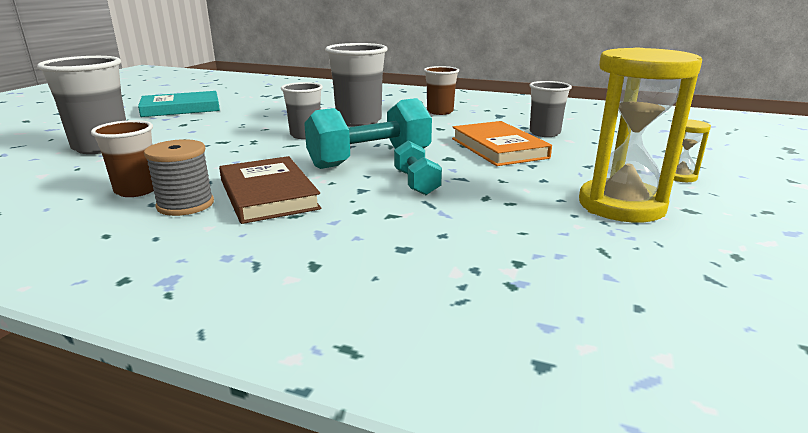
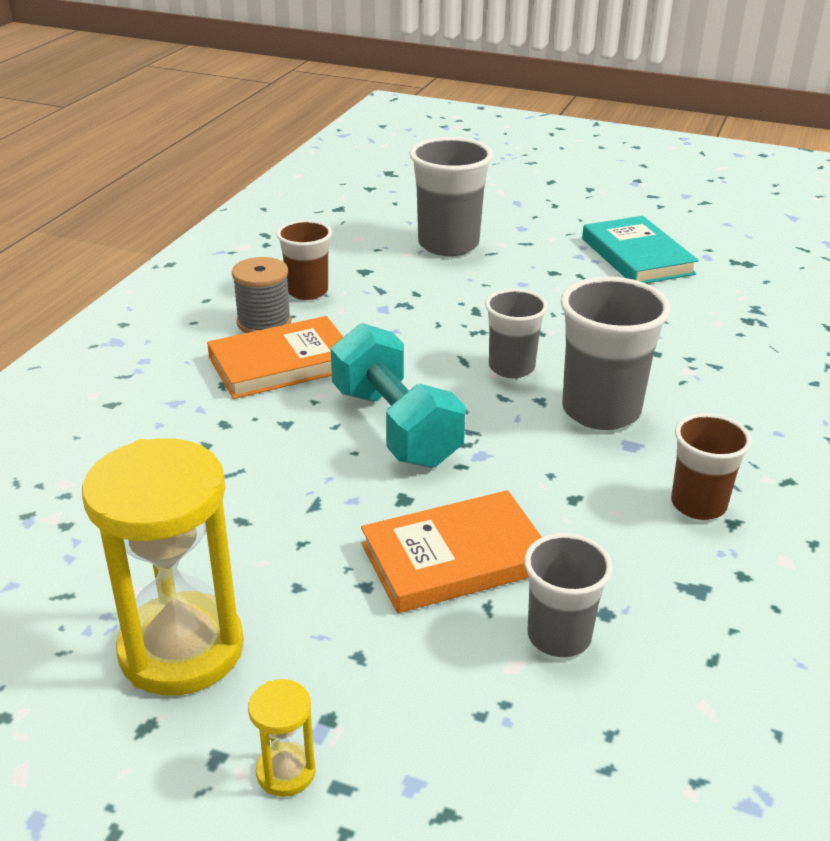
camera: 90 degrees right, 10 degrees up
brown book [219,156,321,224] -> orange book [207,316,343,399]
turquoise dumbbell [394,140,442,195] -> none

